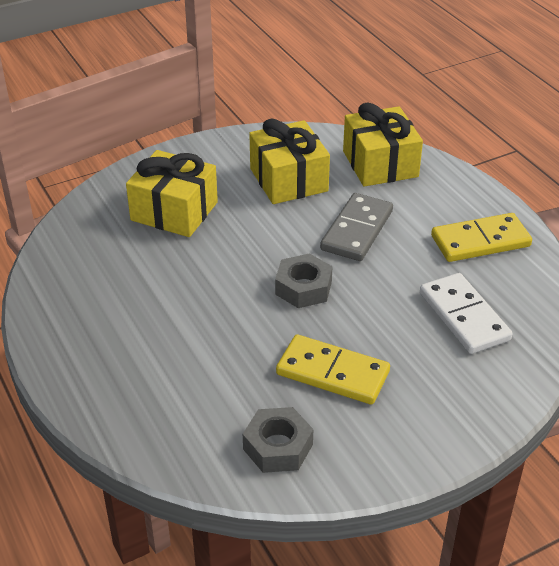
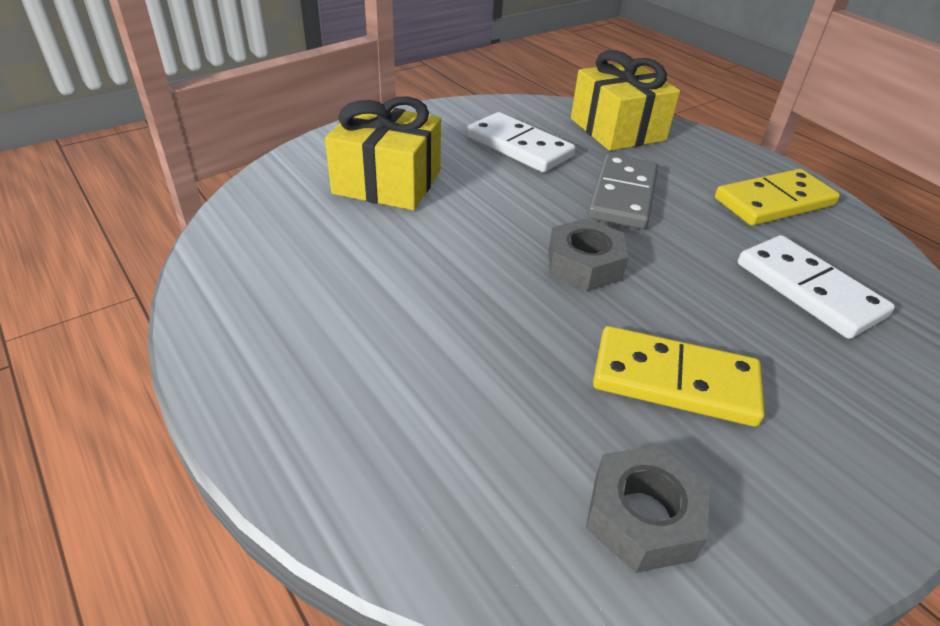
camera: 10 degrees left, 0 degrees up
yellow gift [249,118,330,204] -> white domino [467,112,575,172]

